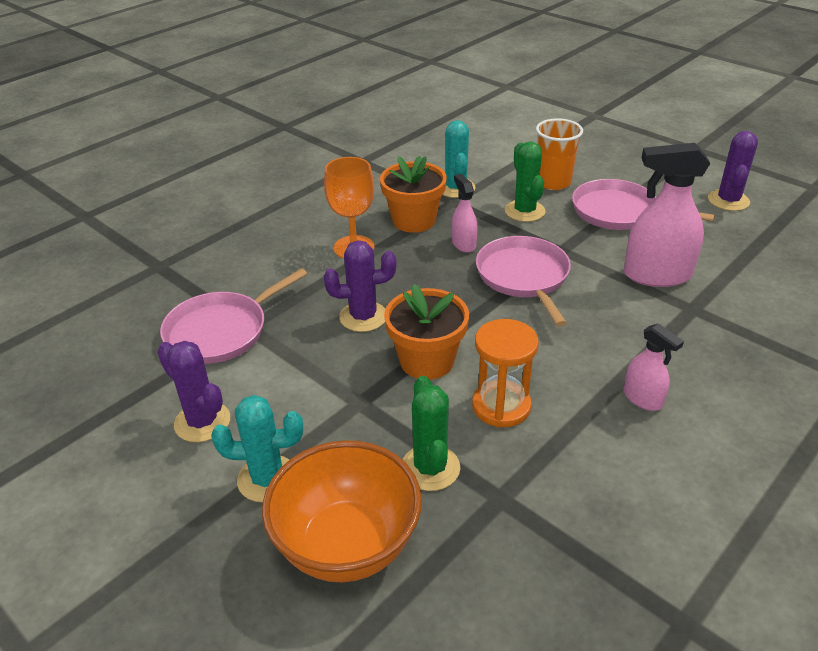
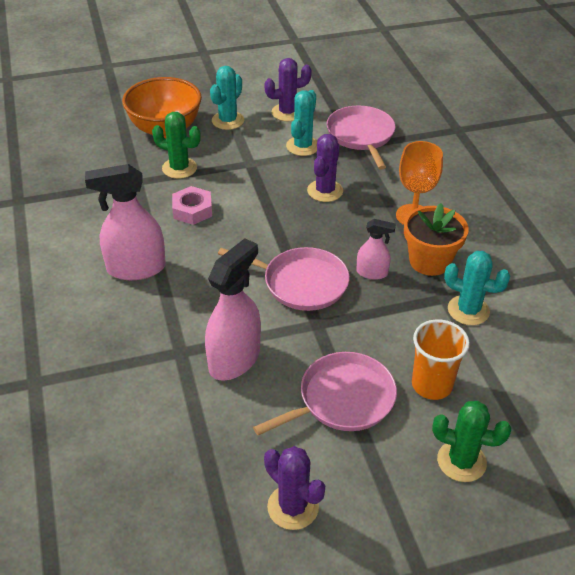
camera: 120 degrees right, 5 degrees up
orange flower pot [384,284,469,380] -> none
orange hourglass [472,319,539,427] -> pink nut [172,186,212,225]
green cactus [505,141,546,222] -> green cactus moved to [432,401,511,482]
pink spray bottle [624,323,684,411] -> pink spray bottle [85,164,166,280], size x1.86
none -> turquoise cactus [286,90,317,156]

